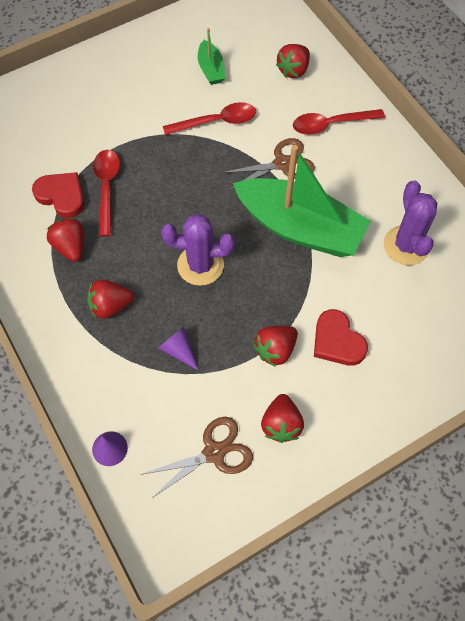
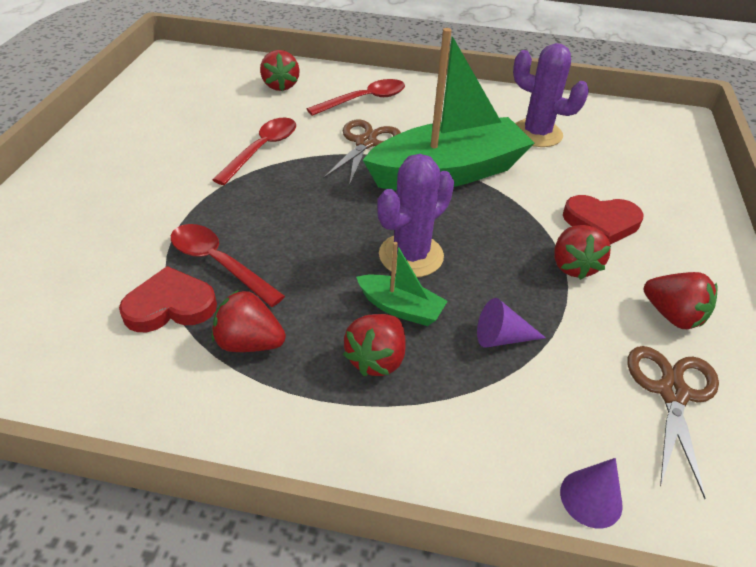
camera: 50 degrees left, 20 degrees down
green boat [198,28,225,85] -> green boat moved to [356,242,448,326]
red spoon [293,109,385,135] -> red spoon turned 150 degrees counterclockwise [307,79,405,116]

